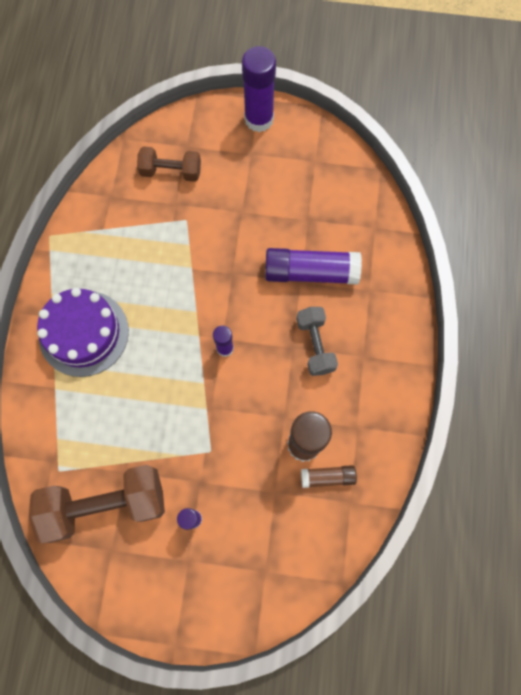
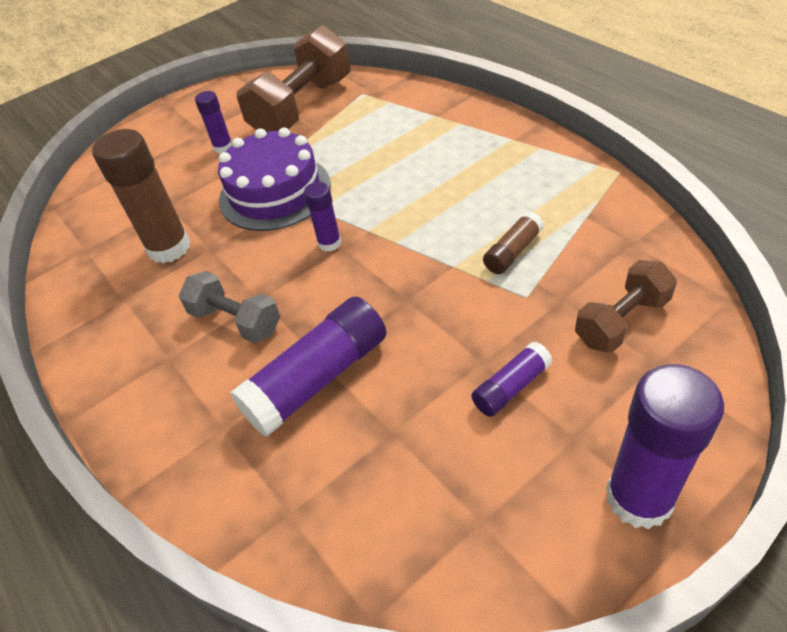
camera: 140 degrees right, 25 degrees down
purple cake [37,288,129,377] -> purple cake moved to [218,127,331,231]
brown glue stick [301,465,357,488] -> brown glue stick moved to [483,211,544,274]
none -> purple glue stick [471,341,553,417]

